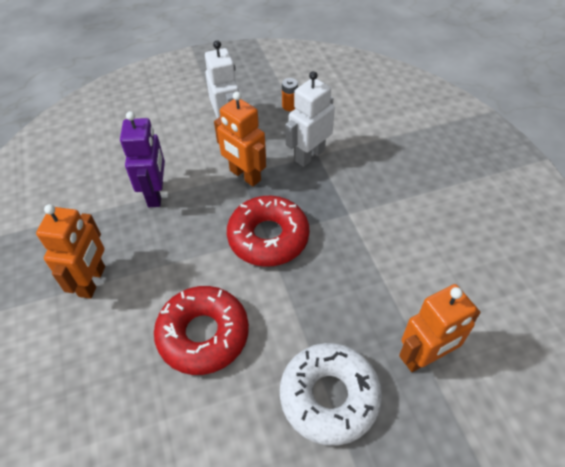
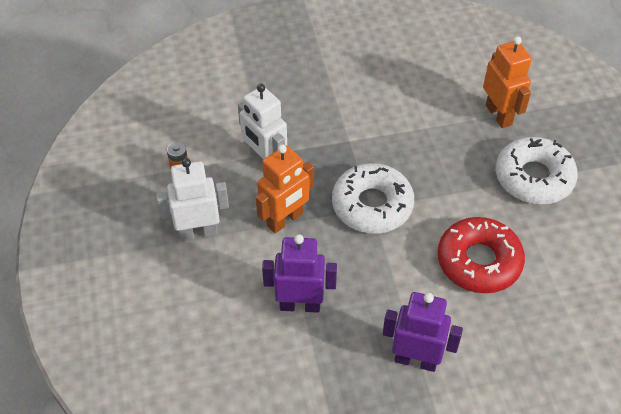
camera: 85 degrees left, 0 degrees up
orange robot [36,204,105,299] -> purple robot [383,292,463,372]
red donut [227,196,309,267] -> white donut [332,163,414,234]

